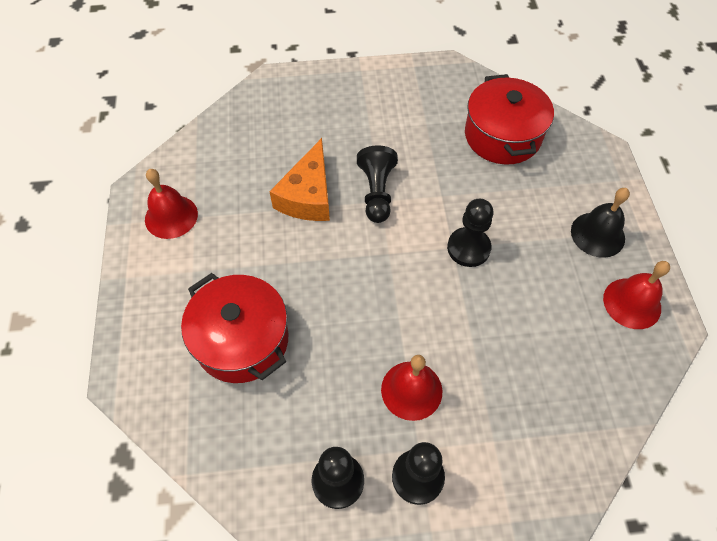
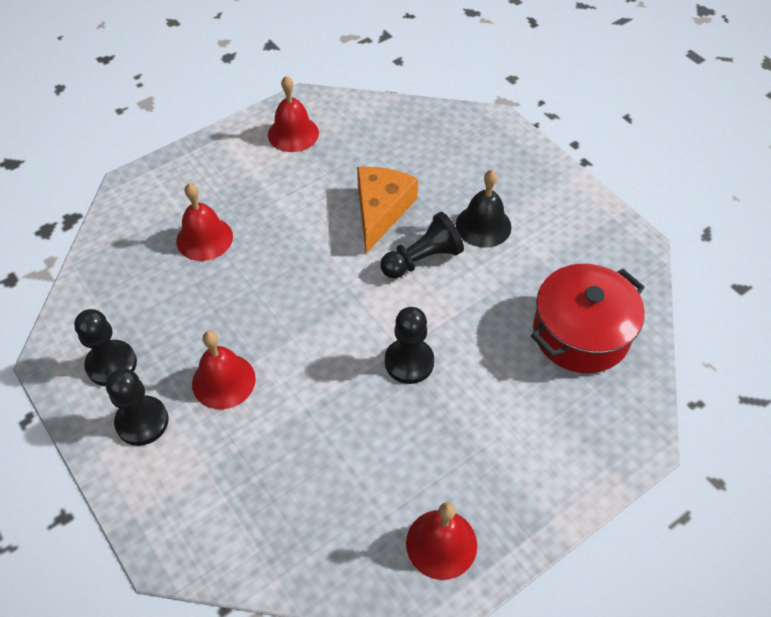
camera: 60 degrees right, 5 degrees down
red pot [181,273,289,383] -> red bell [176,183,233,261]
orange cheese [269,138,330,221] -> orange cheese turned 120 degrees clockwise [357,167,418,254]
black bell [571,188,630,258] -> black bell moved to [456,170,512,248]

